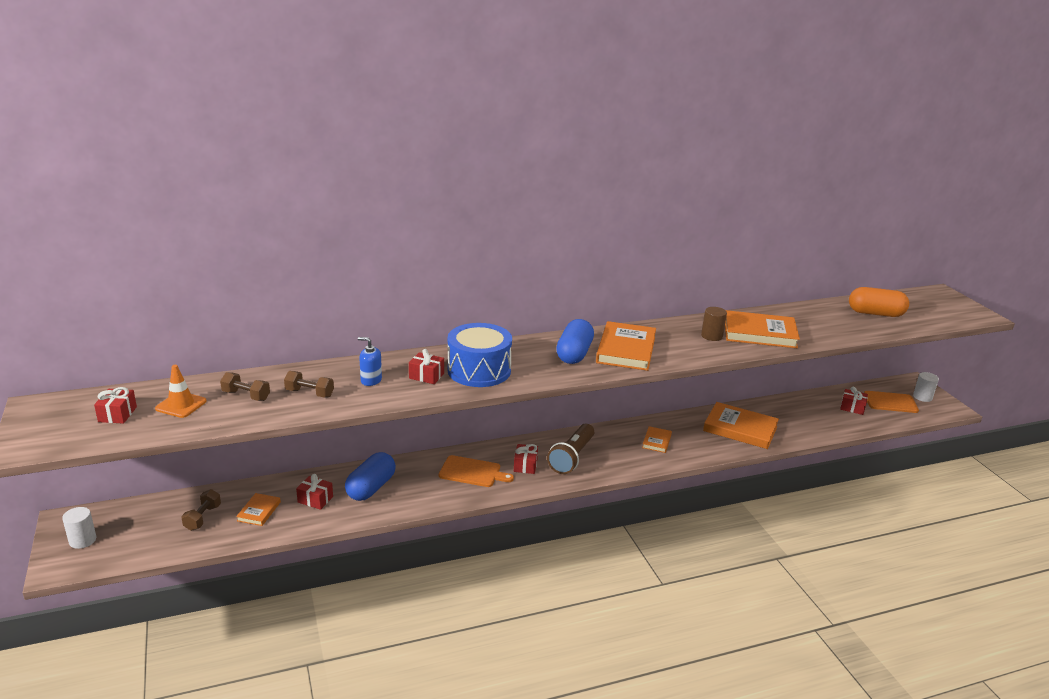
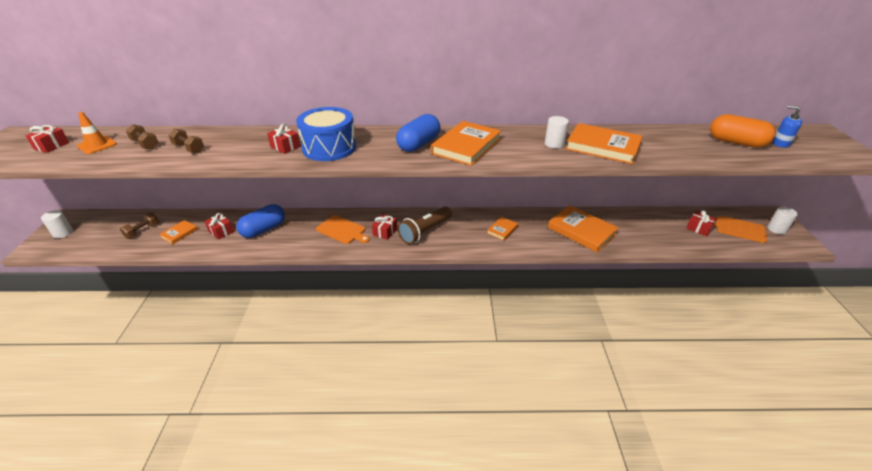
camera: 20 degrees right, 10 degrees up
blue soap dispenser [358,337,382,386] -> blue soap dispenser moved to [772,106,802,148]
brown cylinder [701,307,727,341] -> white cylinder [545,116,569,149]

